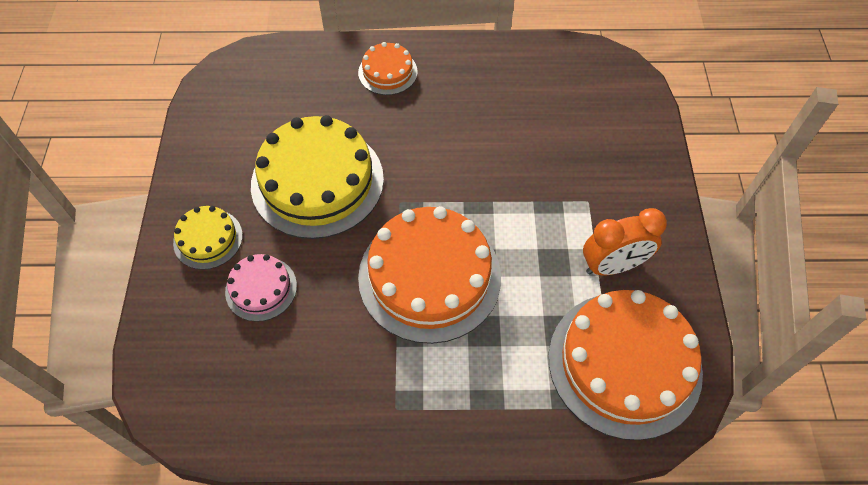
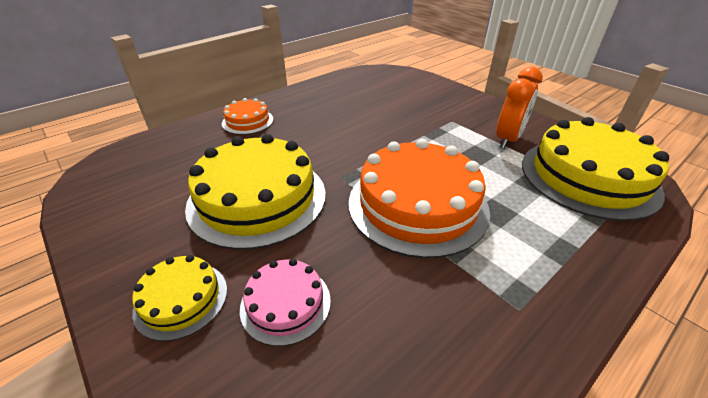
camera: 40 degrees left, 20 degrees down
orange cake [549,290,703,440] -> yellow cake [522,117,669,221]

